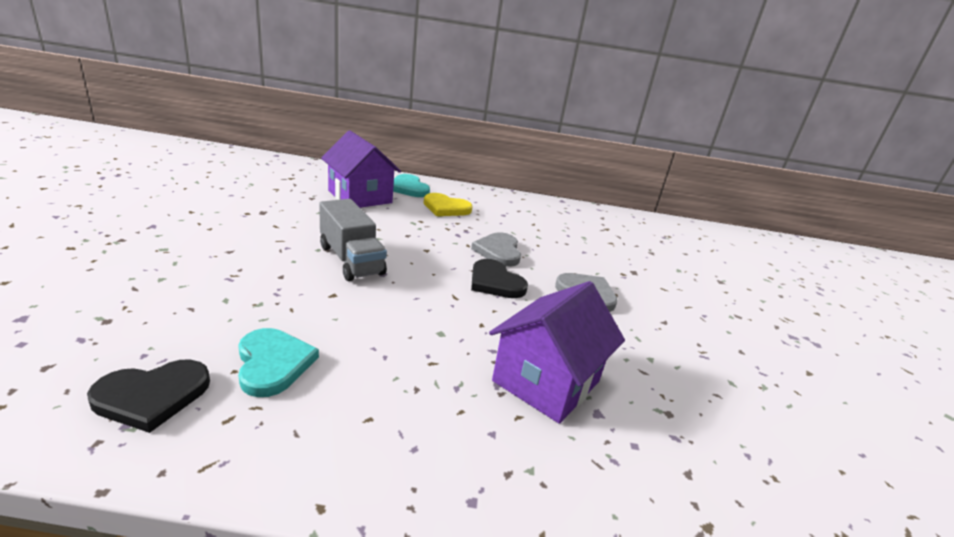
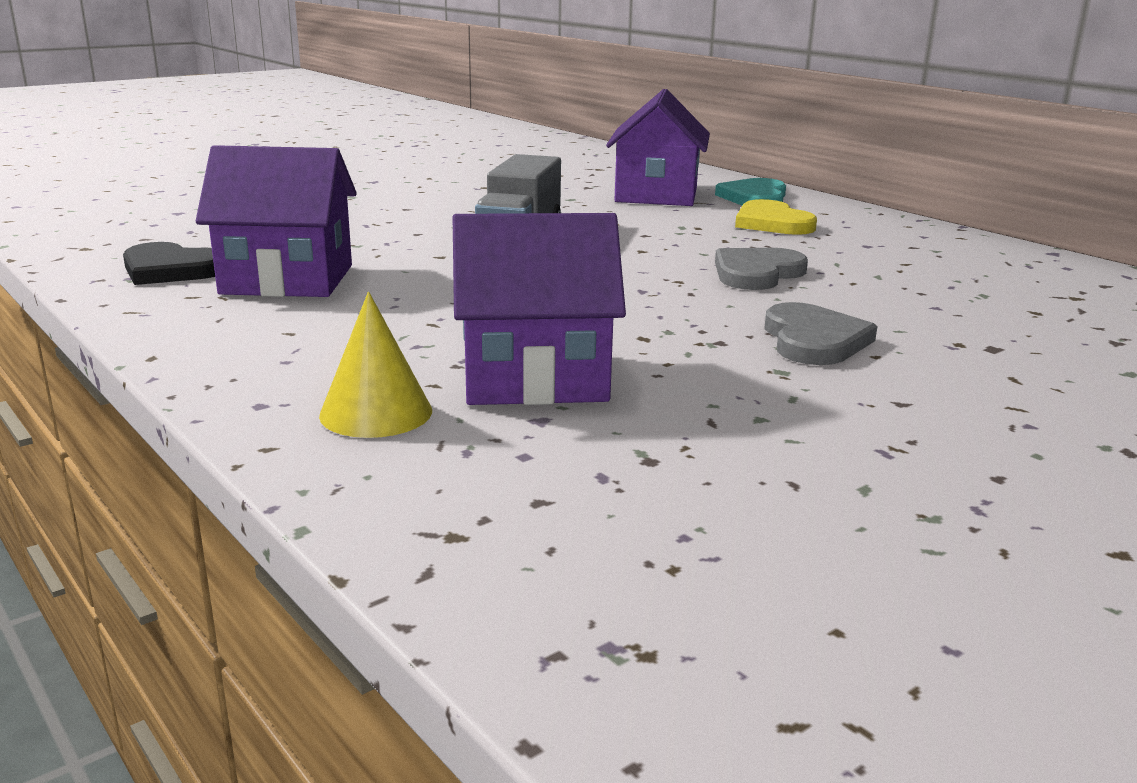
camera: 50 degrees right, 5 degrees down
turquoise heart [238,328,319,397] -> purple house [196,145,357,297]
black heart [471,259,528,298] -> none
none -> yellow cone [319,292,432,438]

